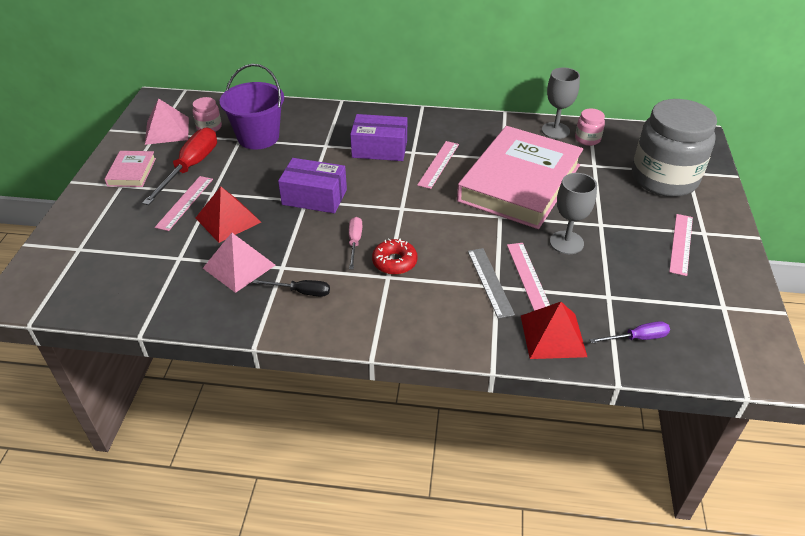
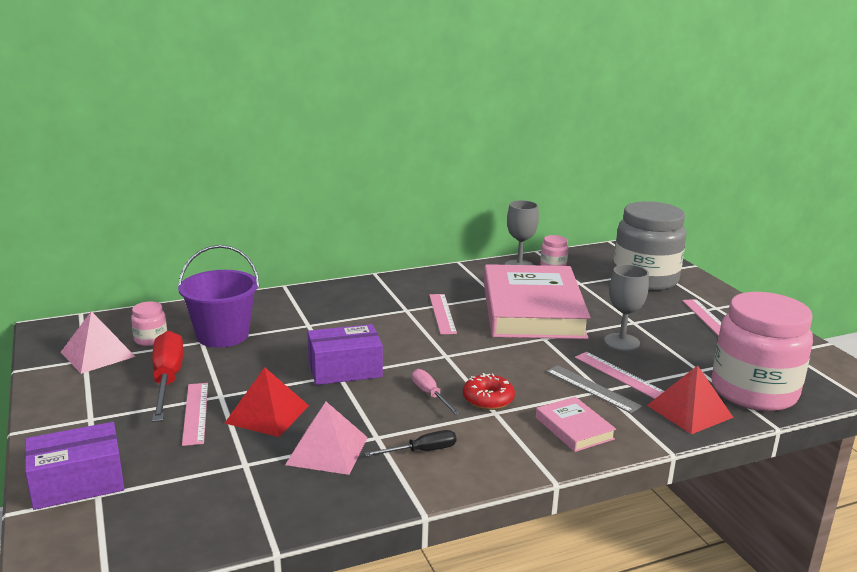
camera: 30 degrees left, 20 degrees down
pink book [104,151,156,187] -> pink book moved to [536,397,616,452]
purple box [350,114,407,161] -> purple box moved to [25,422,124,510]
purple screwdriver [589,321,670,343] -> pink jar [712,292,813,411]

